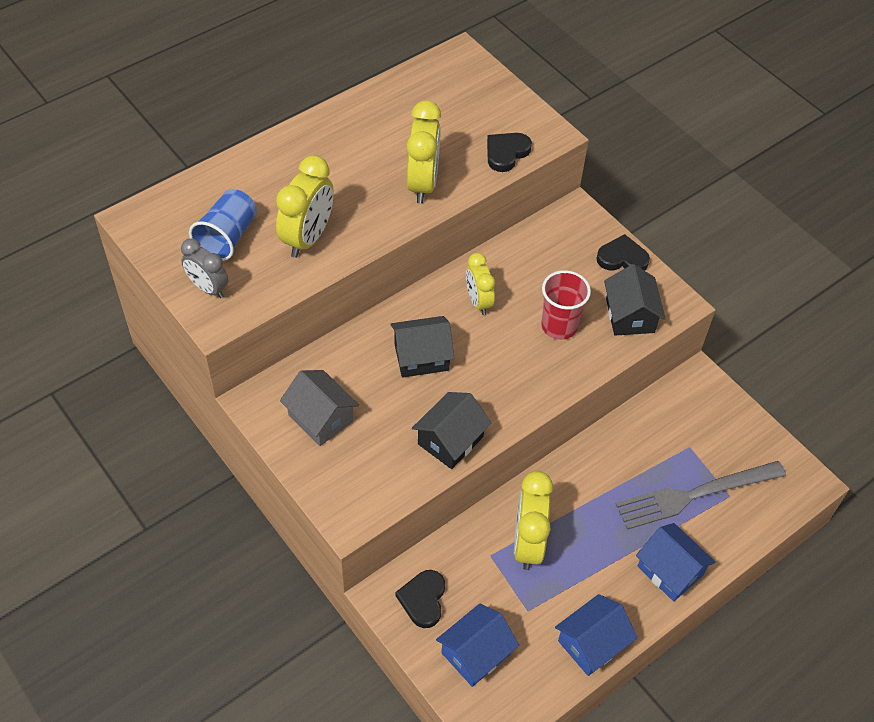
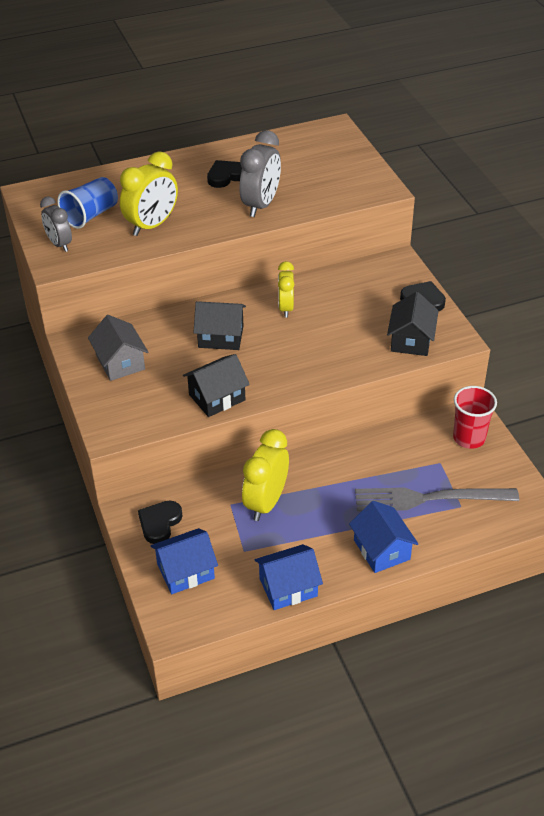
camera: 20 degrees right, 10 degrees down
yellow clock [407,101,441,203] -> grey clock [239,130,281,217]
black heart [487,133,532,172] -> black heart moved to [207,160,242,188]
red cup [541,270,591,340] -> red cup moved to [453,386,497,449]

